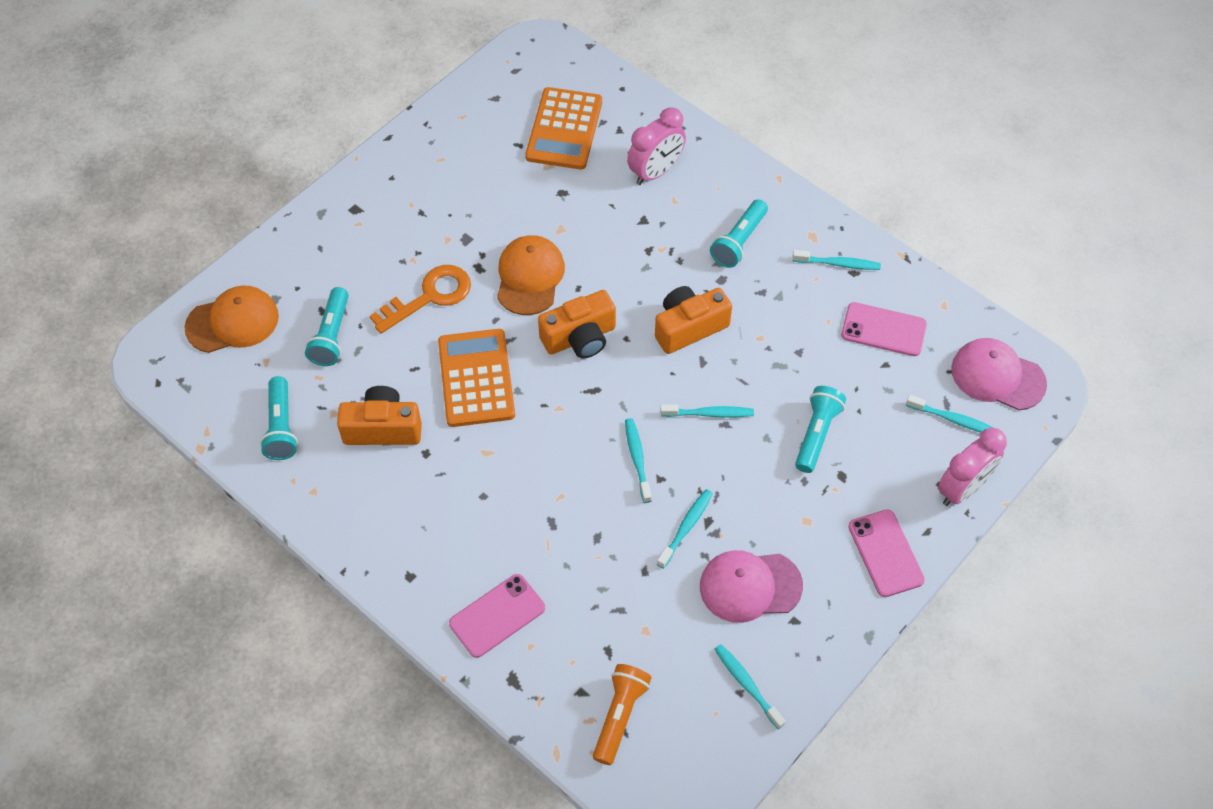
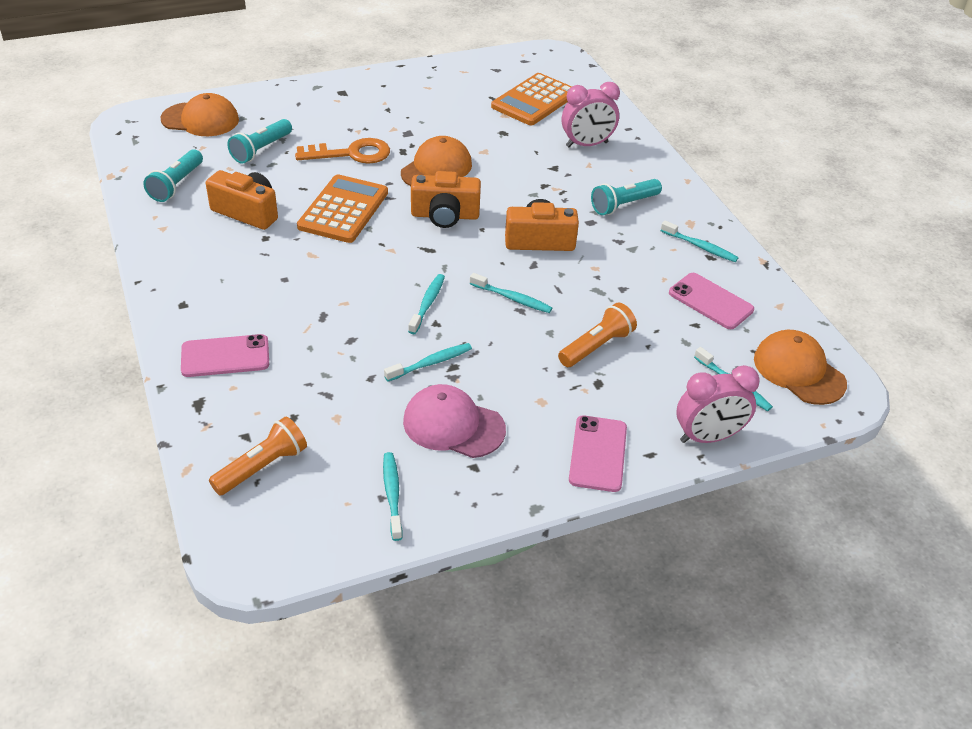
camera: 25 degrees right, 15 degrees down
turquoise flashlight [795,386,846,473] -> orange flashlight [558,303,637,367]
pink cap [951,338,1047,410] -> orange cap [754,330,847,405]

